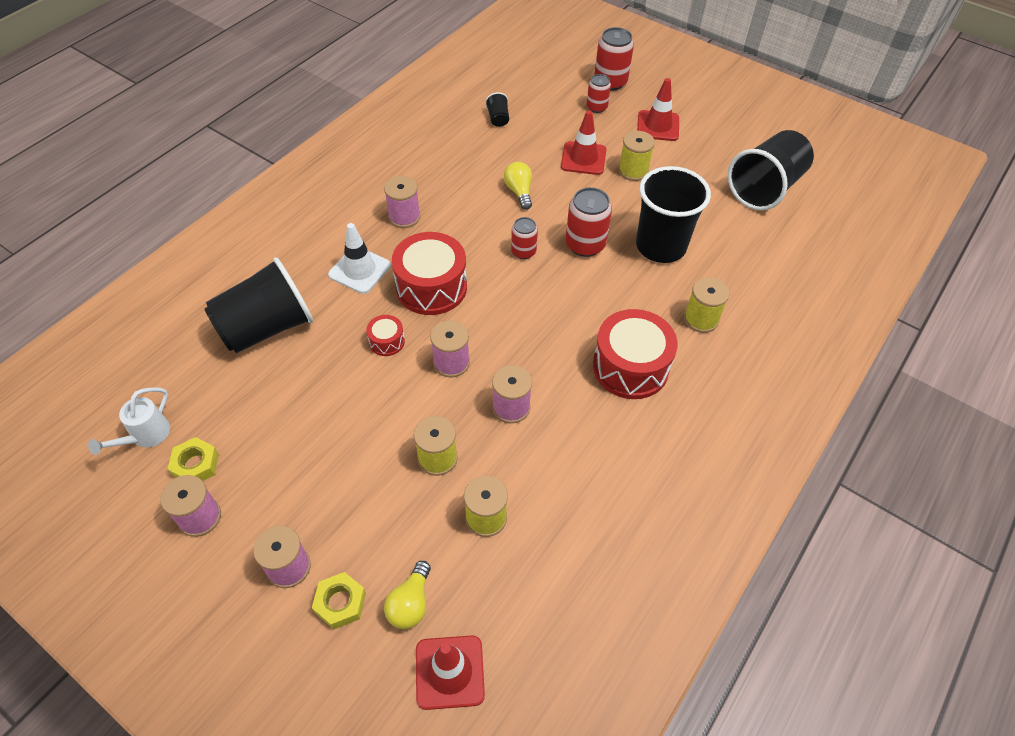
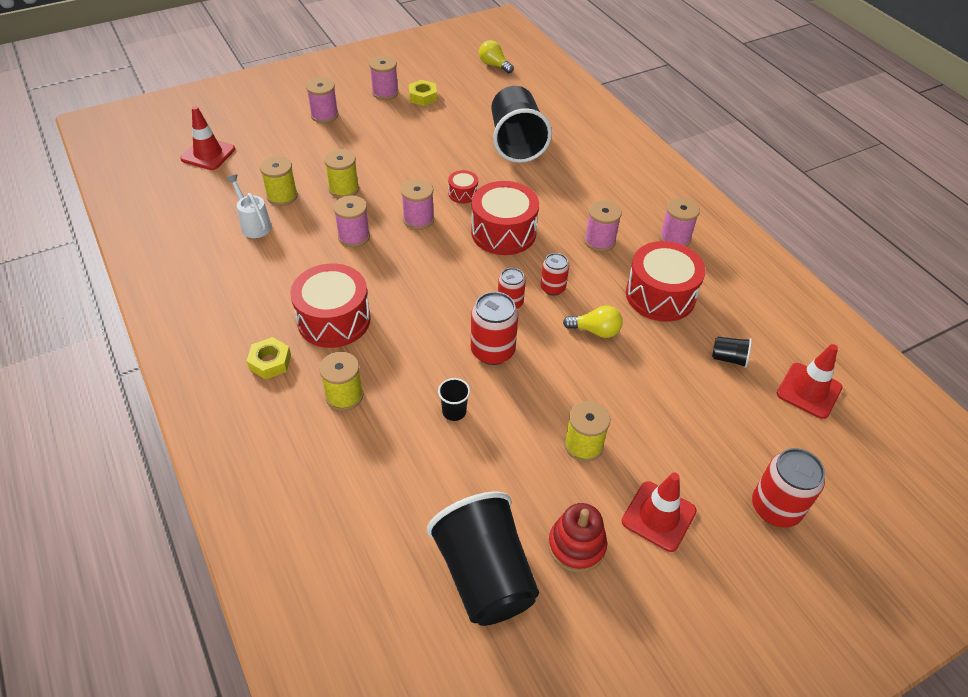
camera: 115 degrees right, 5 degrees down
white watering can [88,387,170,455] -> white watering can moved to [226,174,272,238]
yellow nut [312,572,366,629] -> yellow nut moved to [247,337,291,379]
white traffic cone [328,223,391,294] -> none
yellow light bulb [384,561,431,629] -> yellow light bulb moved to [479,40,514,73]
red traffic cone [561,111,606,175] -> red traffic cone moved to [777,344,843,419]
red can [586,74,611,113] -> red can moved to [540,253,569,296]
black cup [636,166,711,263] -> black cup [438,378,470,421], size x0.41
none -> red stacking toy [548,503,607,573]
none -> red drum [626,241,706,322]
none -> pink spool [660,198,700,247]

